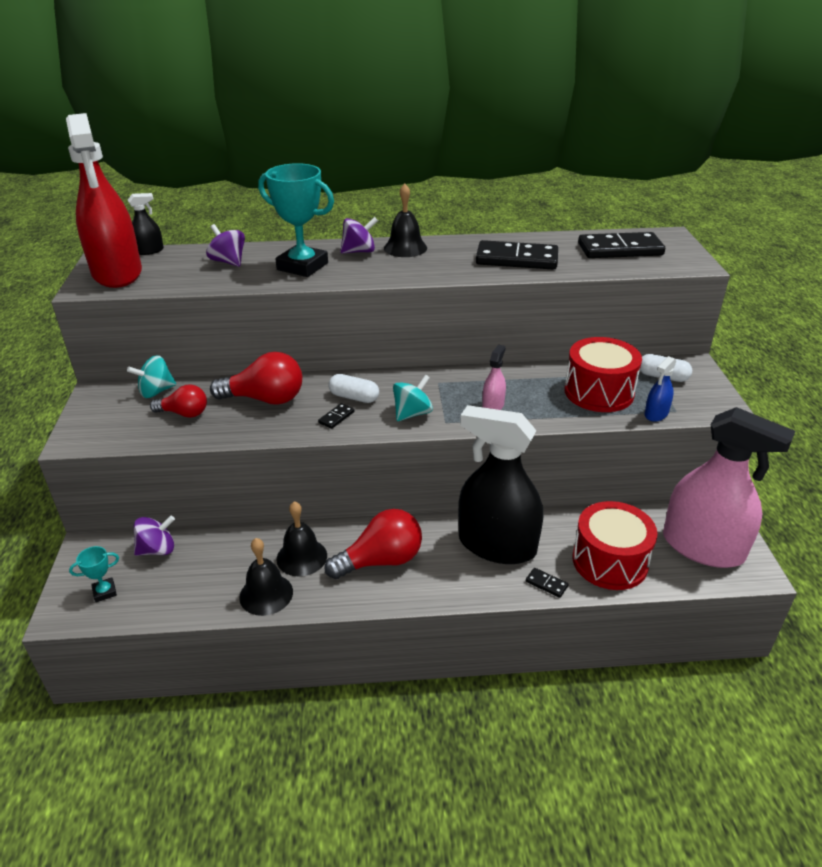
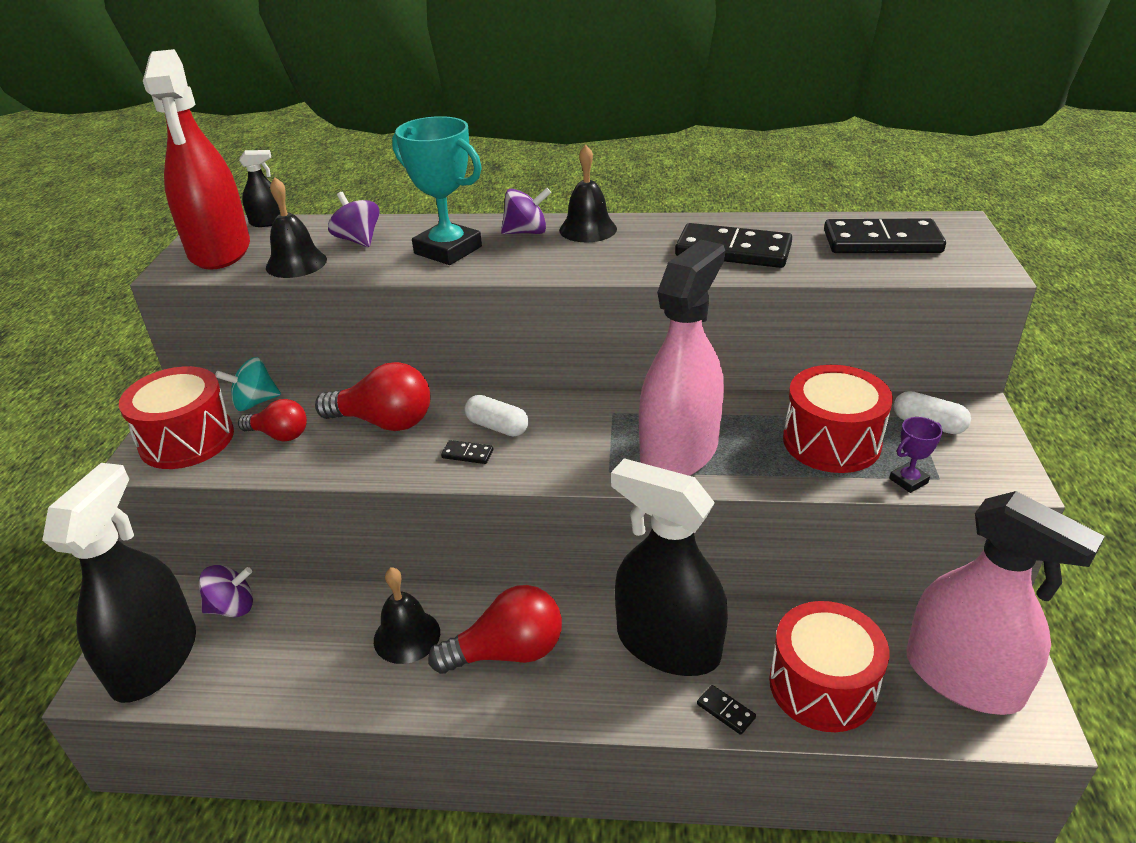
camera: 10 degrees right, 0 degrees up
turquoise trophy [69,546,119,602] -> black spray bottle [42,463,196,703]
black bell [239,538,293,616] -> black bell moved to [266,178,327,278]
black domino [318,403,354,429] -> black domino turned 60 degrees clockwise [441,440,493,464]
turquoise spinning top [393,375,433,421] -> none
pink spray bottle [482,345,506,410] -> pink spray bottle [639,240,725,476], size x2.45
blue spray bottle [645,356,676,422] -> purple trophy [889,417,943,493]
none -> red drum [119,366,234,469]

